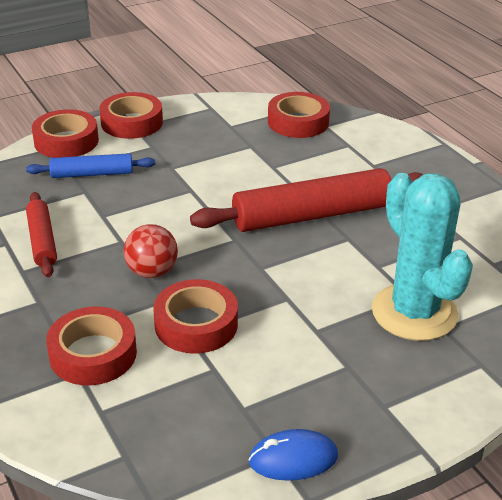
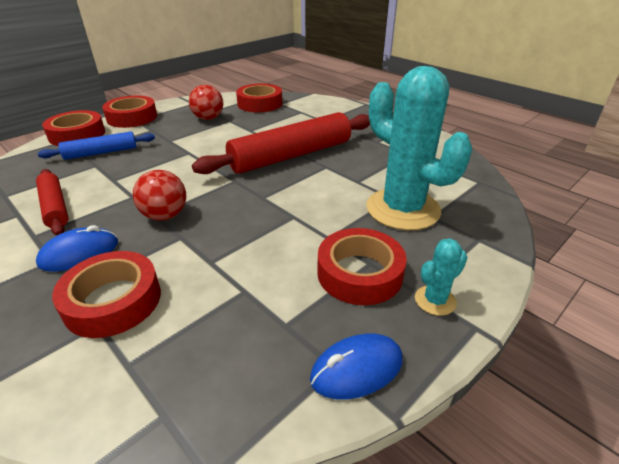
camera: 15 degrees left, 0 degrees up
red tape [153,279,238,354] -> red tape moved to [317,228,407,305]
none -> blue mouse [36,225,118,272]
none -> red ball [189,85,223,120]
none -> turquoise cactus [415,238,468,316]

